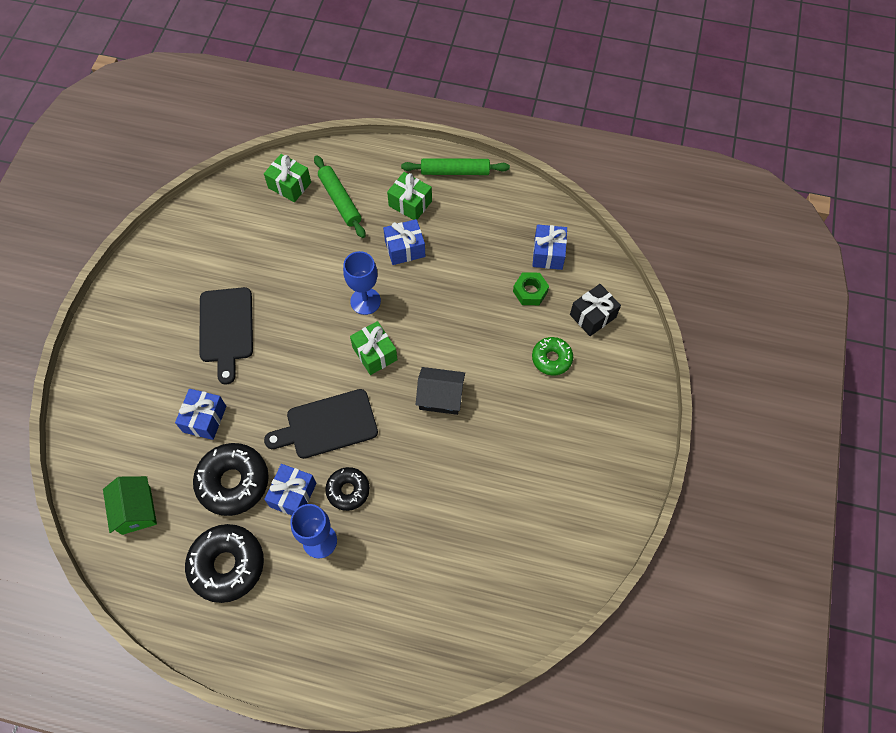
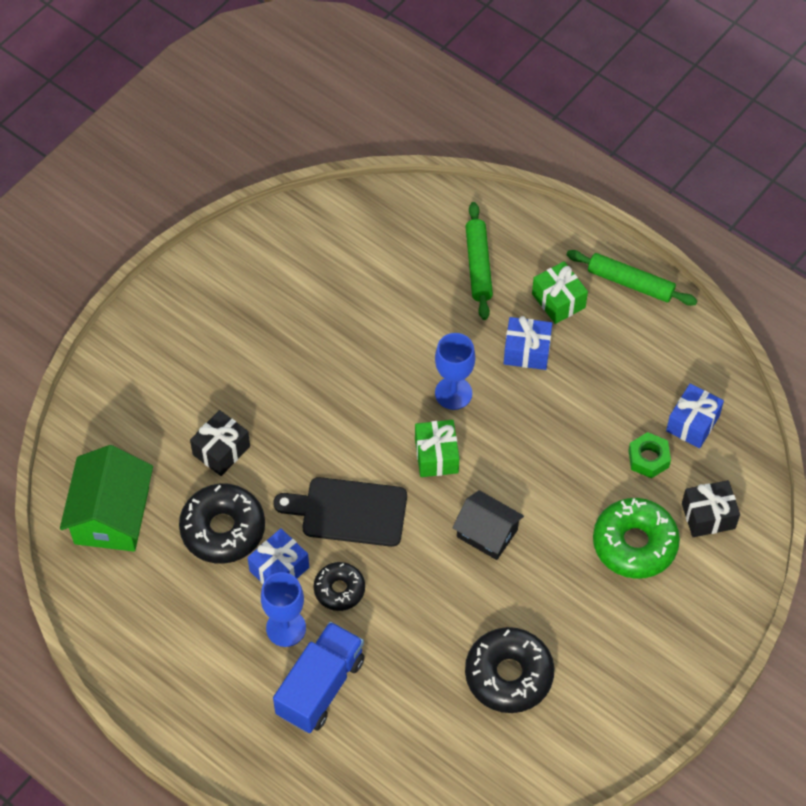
camera: 25 degrees right, 5 degrees down
green house [103,476,157,535] -> green house [60,445,153,552], size x1.54
blue gift [175,389,226,440] -> black gift [190,410,250,476]
black donut [185,524,264,603] -> black donut moved to [465,627,554,713]
black cutting board [199,287,253,385] -> none
green gift [264,154,311,202] -> none
green donut [532,337,573,375] -> green donut [593,498,680,579], size x1.68
none -> blue truck [273,622,365,733]

